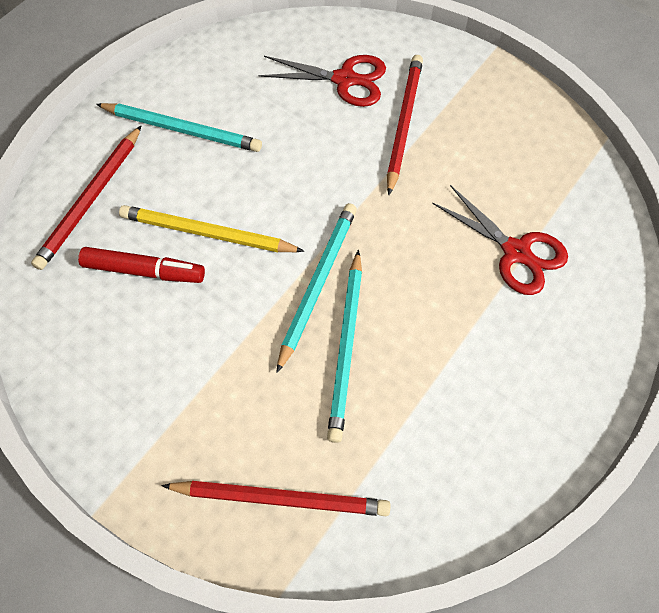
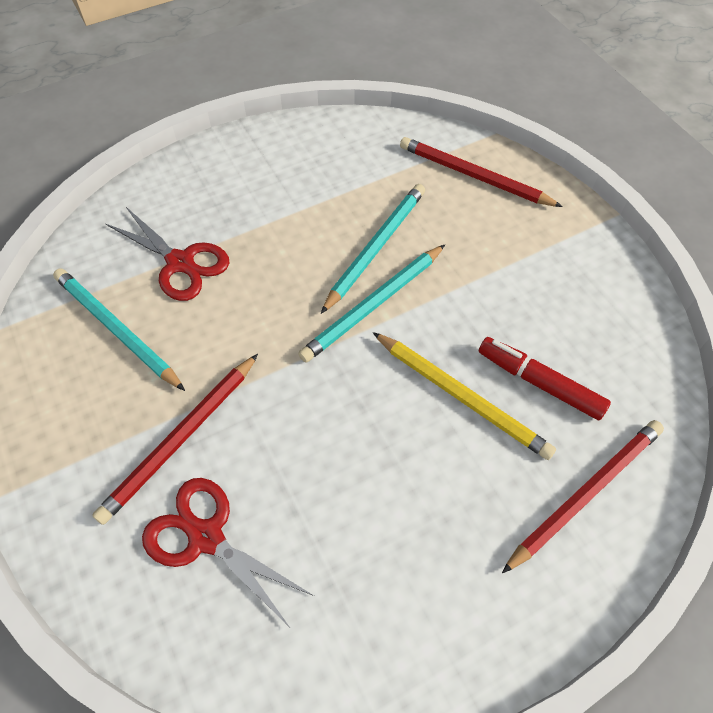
camera: 155 degrees left, 5 degrees down
turquoise pencil [96,103,262,152] -> turquoise pencil moved to [53,269,185,391]
red scissors [432,185,568,295] -> red scissors turned 150 degrees clockwise [106,207,230,301]

